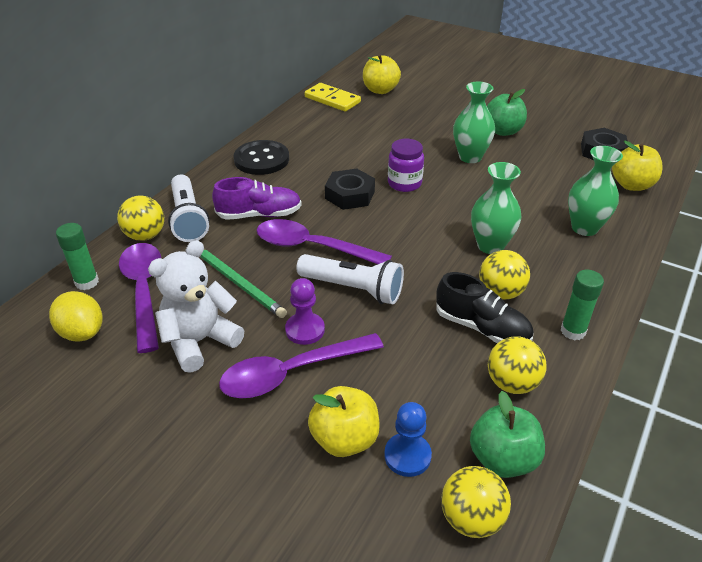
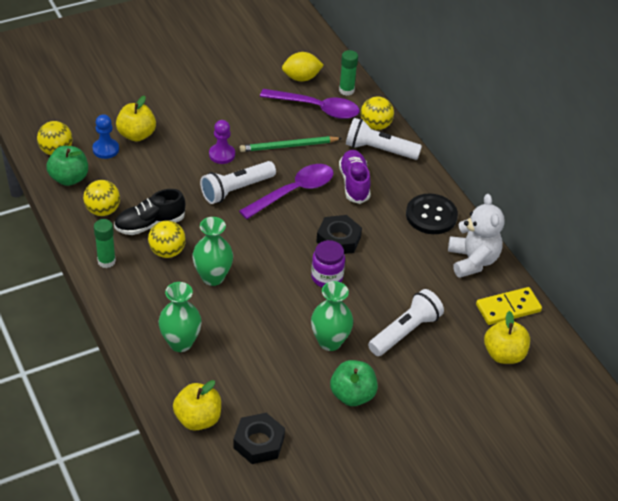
camera: 120 degrees right, 5 degrees up
white teddy bear [148,240,244,373] -> white teddy bear moved to [448,194,505,278]
purple shoe [212,177,302,220] -> purple shoe turned 150 degrees clockwise [339,150,371,204]
purple spoon [219,333,384,398] -> none
none -> white flashlight [368,289,444,356]

